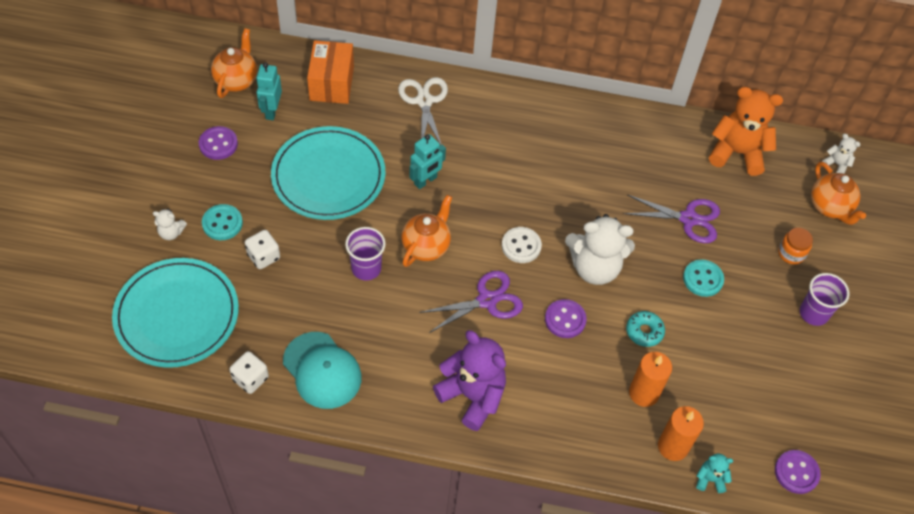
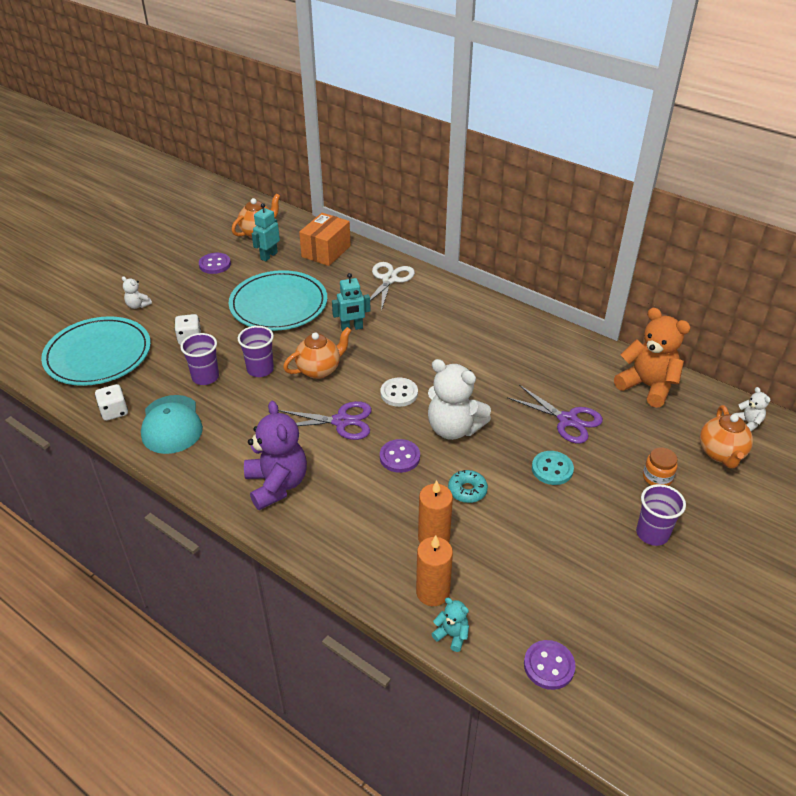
camera: 30 degrees right, 15 degrees down
turquoise button [202,204,243,240] -> none
none -> purple cup [180,333,219,385]

